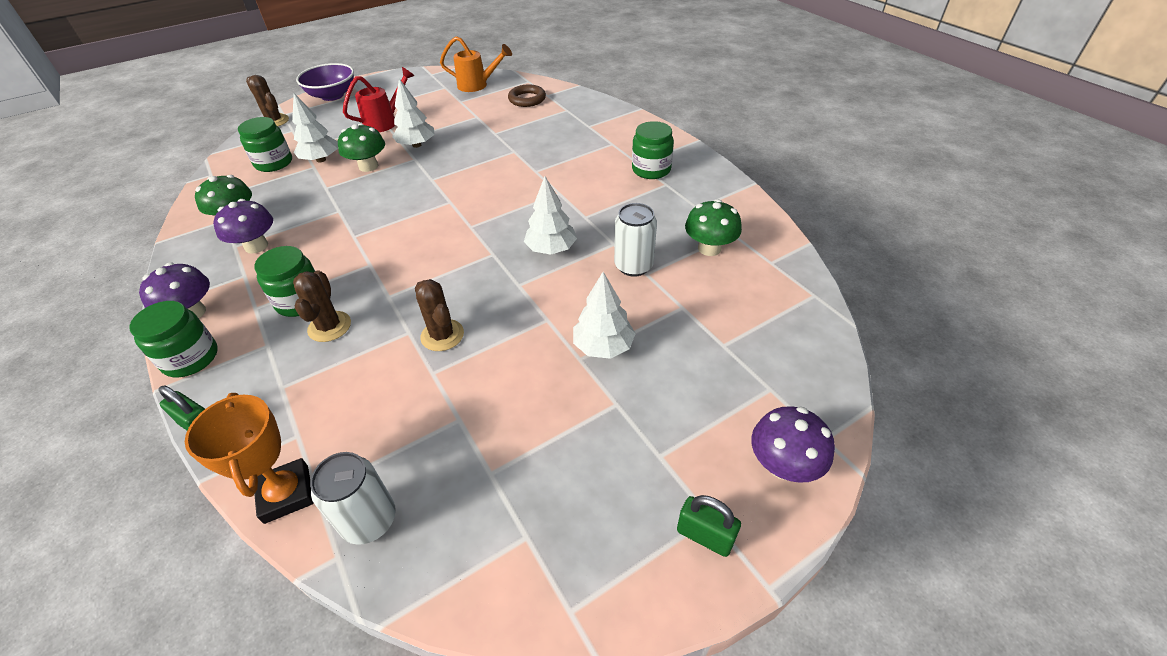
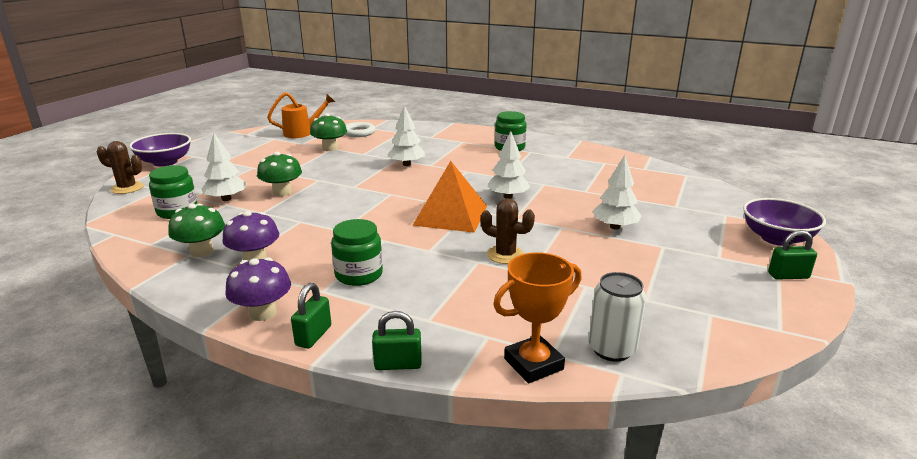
camera: 35 degrees left, 20 degrees down
green jar [130,301,218,377] -> green padlock [291,283,331,349]
orange trophy [185,393,314,524] -> orange trophy turned 60 degrees counterclockwise [493,252,582,383]
brown cactus [293,270,351,342] -> none
red watering can [343,67,415,132] -> none
white tree [392,79,435,148] -> white tree moved to [387,105,425,166]
brown ring [508,85,546,107] -> white ring [345,122,376,137]
white can [614,203,657,277] -> none
green mushroom [685,199,742,256] -> green mushroom moved to [310,113,347,151]
purple mushroom [751,406,835,483] -> purple bowl [743,198,826,246]
none -> orange pyramid [412,161,487,233]

